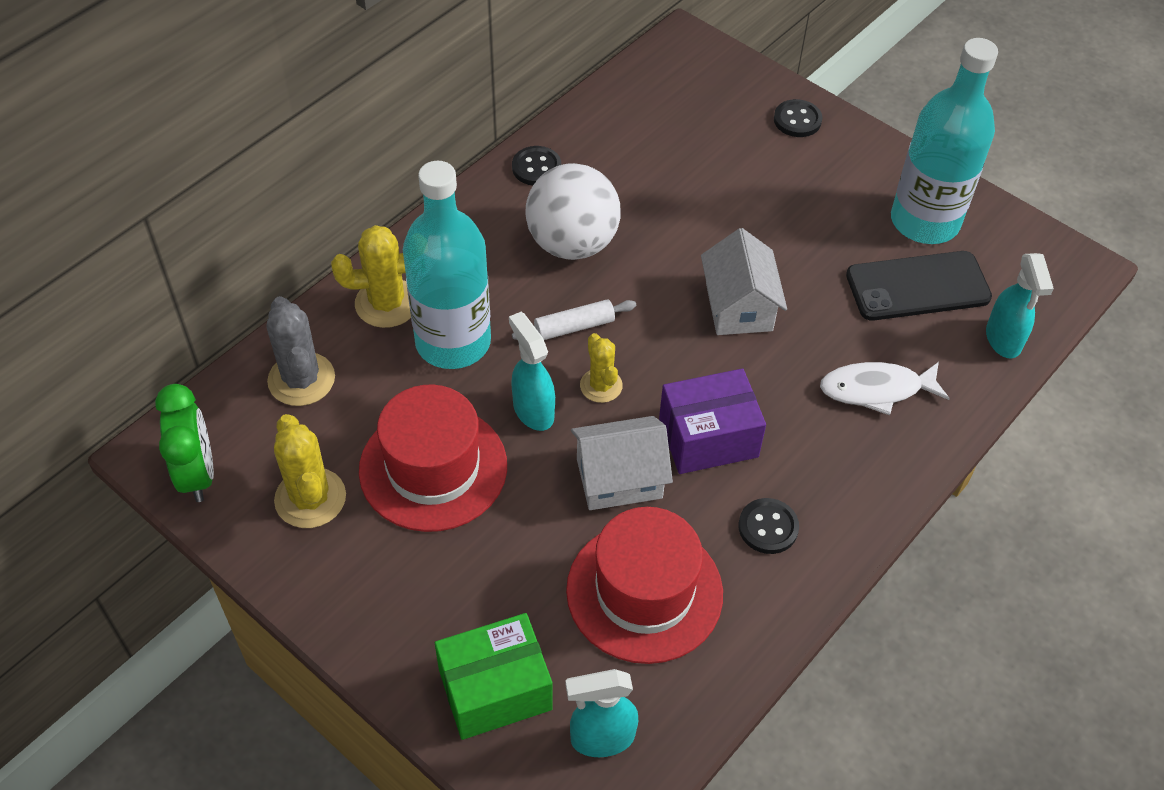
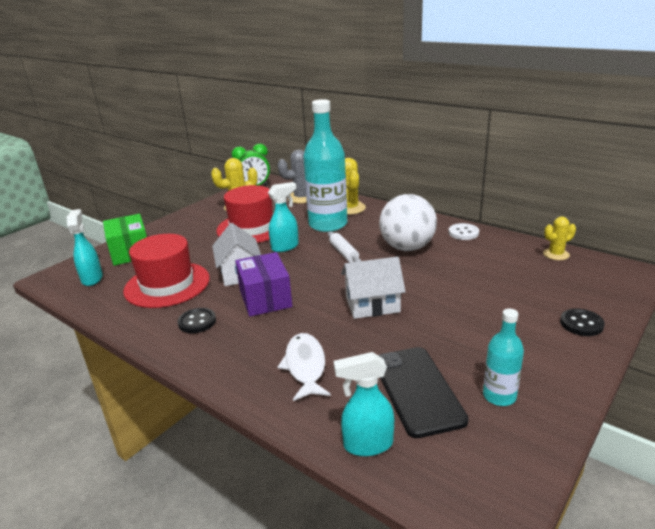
camera: 90 degrees right, 25 degrees down
black button [512,146,561,186] -> white button [449,223,479,240]
yellow cactus [580,333,623,403] -> yellow cactus moved to [543,217,576,260]
turquoise bottle [891,38,998,244] -> turquoise bottle [483,309,524,406], size x0.50

